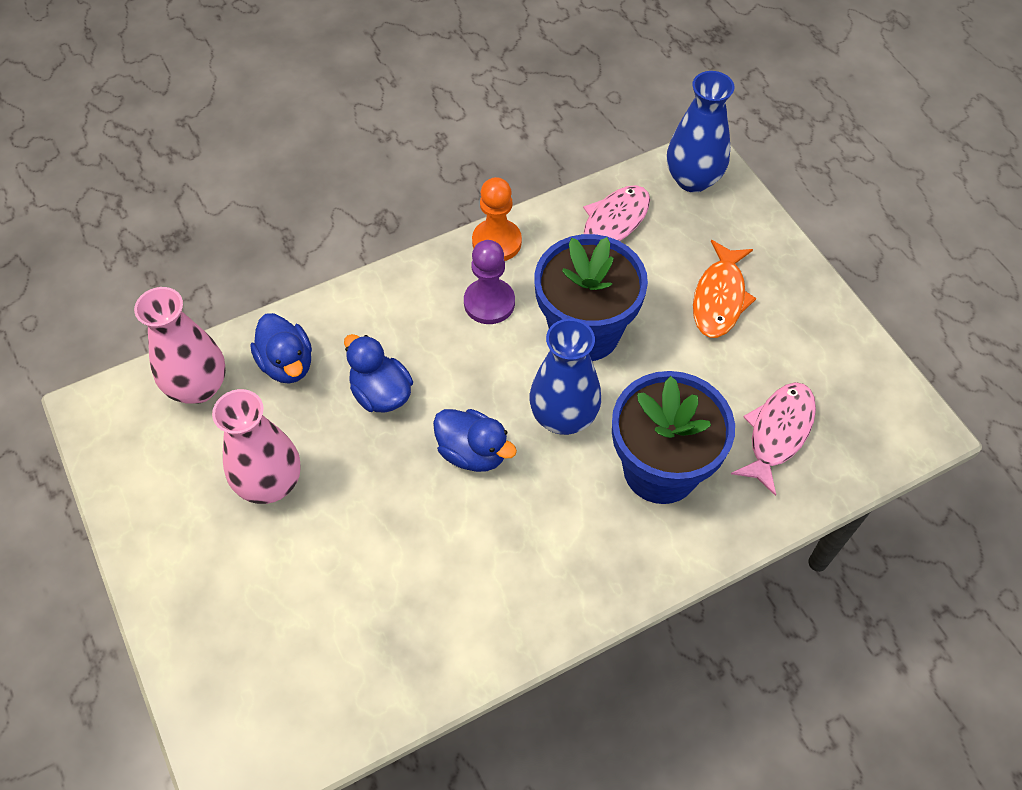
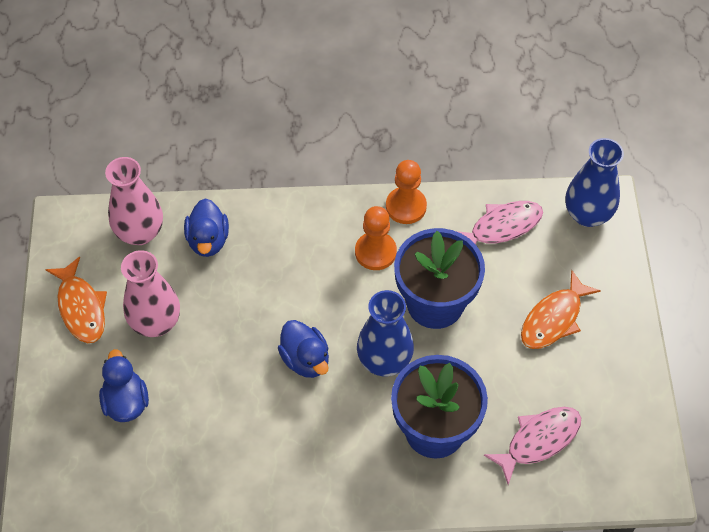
camera: 25 degrees right, 0 degrees up
blue duck [344,334,413,412] -> blue duck moved to [99,349,149,422]
purple pawn [464,240,515,324] -> orange pawn [355,206,397,270]
none -> orange fish [45,257,107,343]

